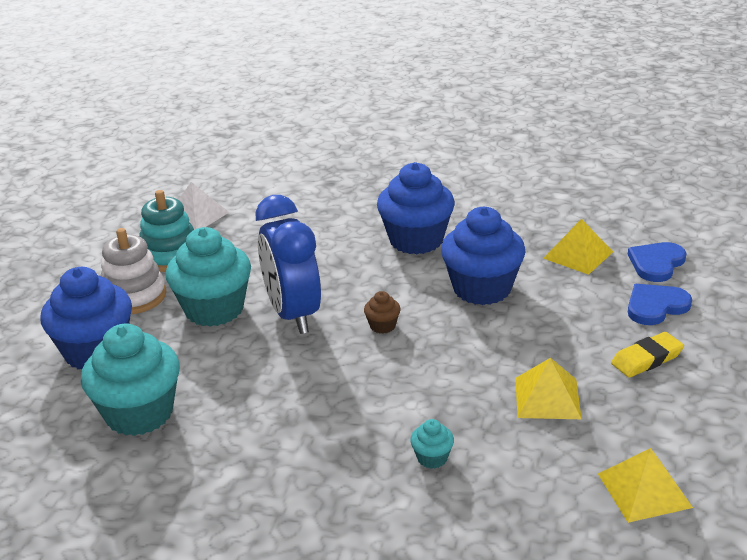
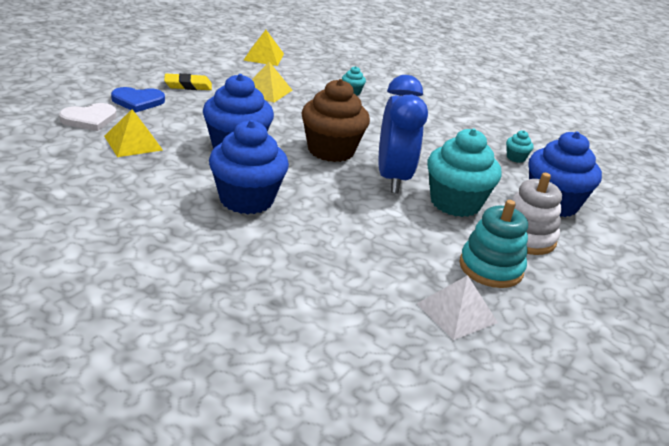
camera: 165 degrees left, 0 degrees up
turquoise cupcake [81,324,180,436] -> turquoise cupcake [506,130,534,163], size x0.42
brown cupcake [364,291,401,334] -> brown cupcake [301,79,370,162], size x2.36
blue heart [628,242,687,282] -> white heart [59,103,117,131]

